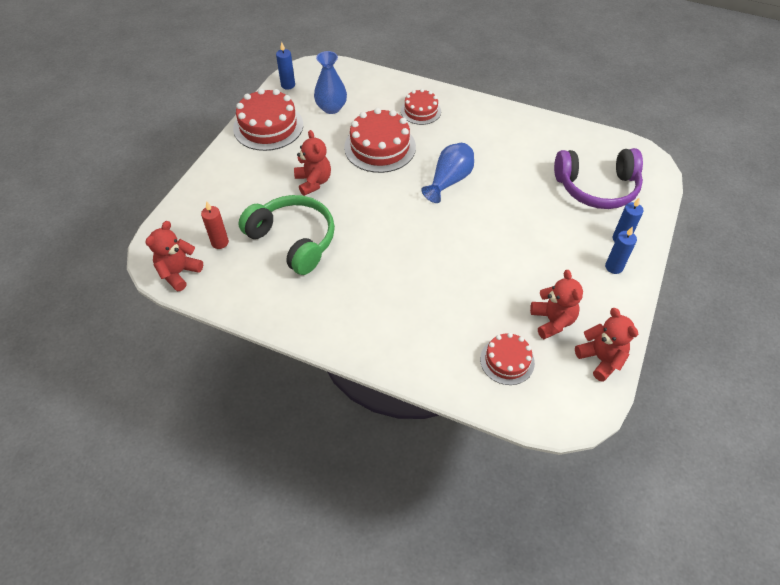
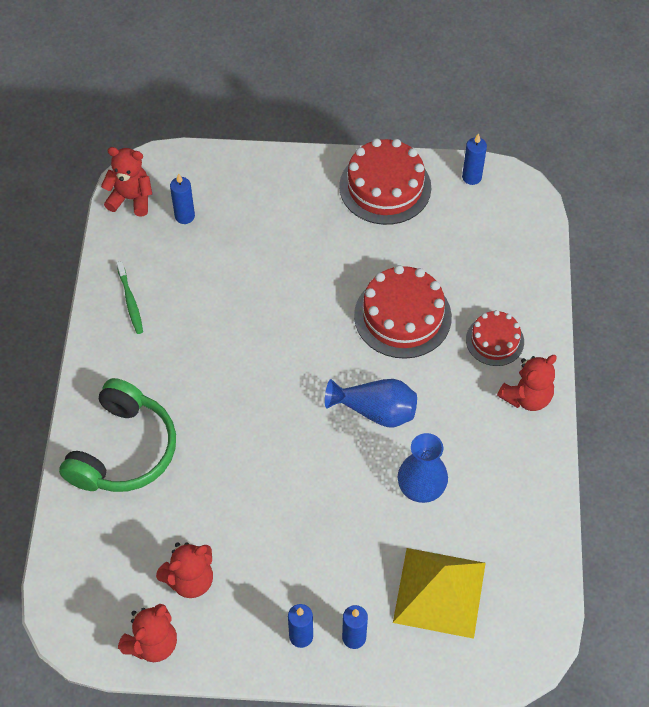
camera: 70 degrees right, 5 degrees up
red candle [201,201,229,249] -> blue candle [170,173,195,224]
green headphones [238,195,335,275] -> green headphones moved to [59,378,176,492]
red teddy bear [294,130,331,196] -> red teddy bear moved to [497,355,557,411]
blue vase [314,51,347,114] -> blue vase moved to [398,433,448,503]
red cake [480,333,535,385] -> none
purple headphones [554,148,643,209] -> yellow pyramid [393,548,486,639]
none -> green toothbrush [117,261,143,334]

